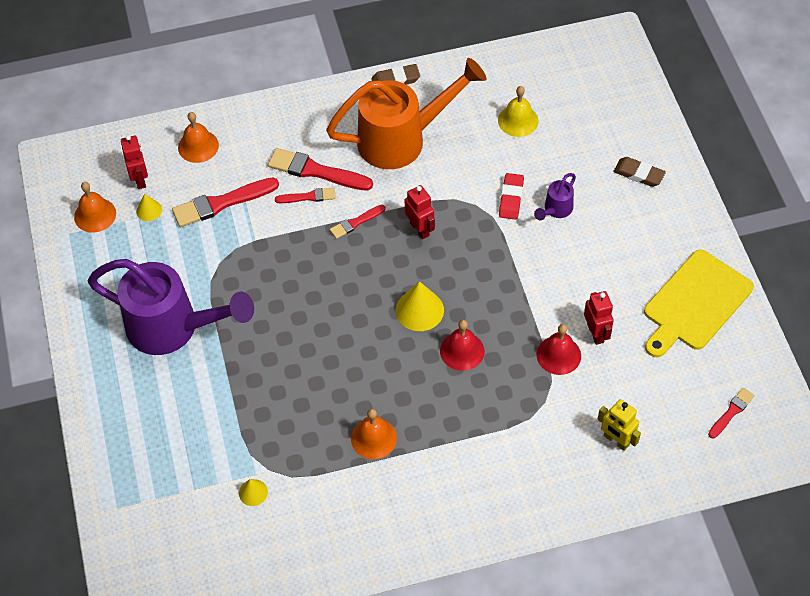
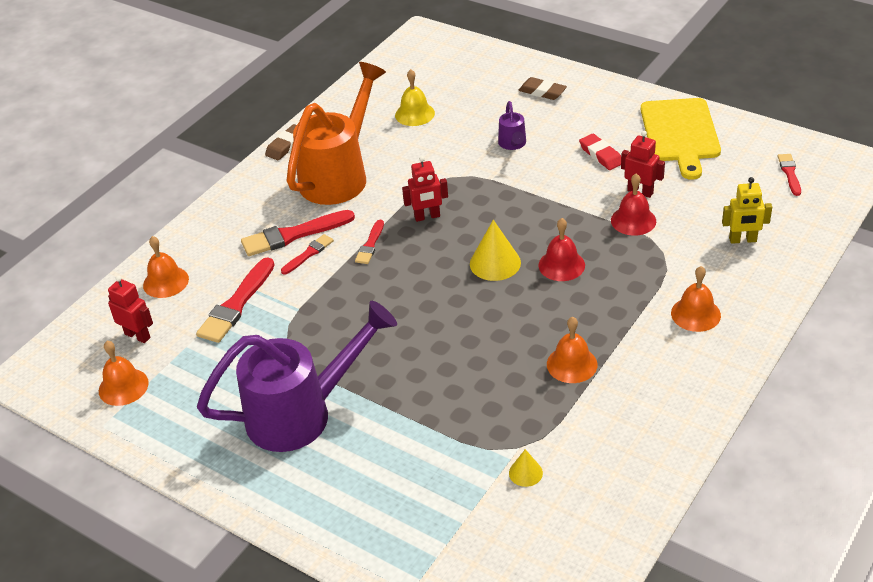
camera: 40 degrees left, 15 degrees down
yellow cone [136,194,162,221] -> none
red robot [405,185,435,239] -> red robot turned 150 degrees clockwise [402,156,448,222]
red eraser [499,173,524,220] -> red eraser moved to [579,134,621,170]
brown eraser [613,157,666,187] -> brown eraser turned 45 degrees clockwise [518,77,567,100]
none -> orange bell [671,266,721,332]

